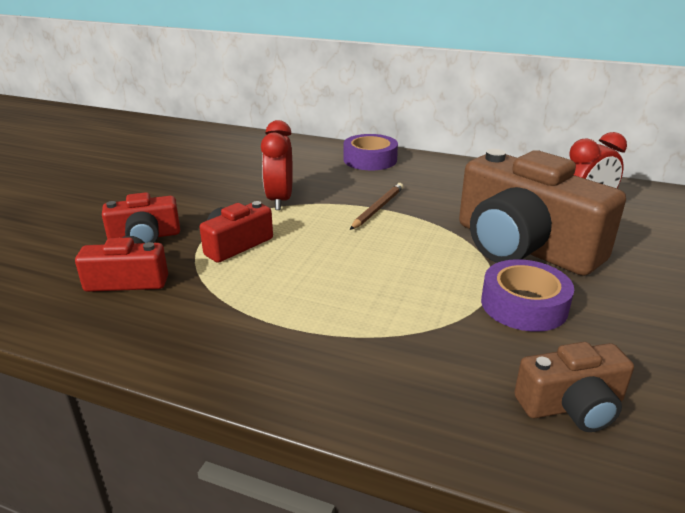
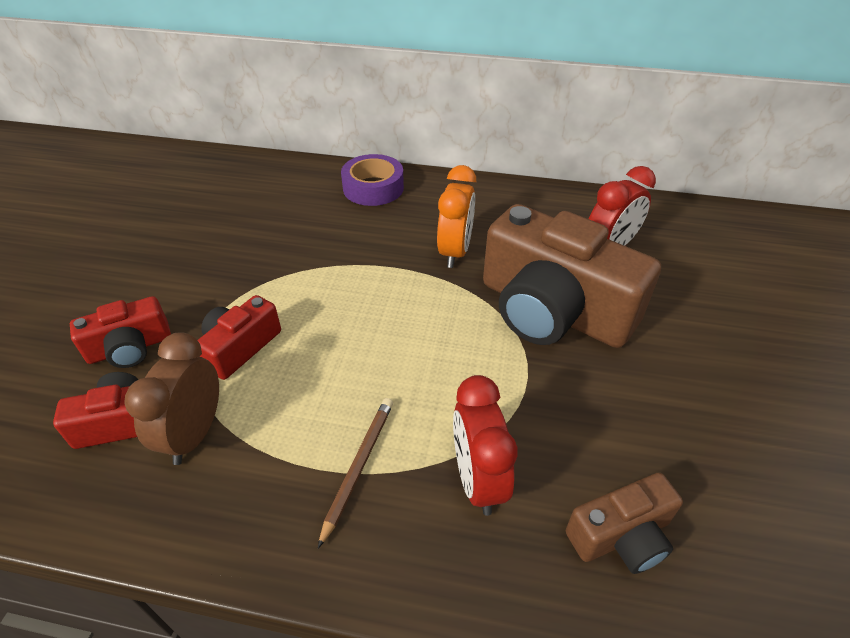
camera: 10 degrees left, 15 degrees up
red clock [261,120,293,210] -> red clock moved to [453,375,518,516]
brown pencil [350,183,403,230] -> brown pencil moved to [318,398,393,548]
purple tape [481,259,574,332] -> none
none -> brown clock [124,332,219,465]
none -> orange clock [437,165,476,268]

